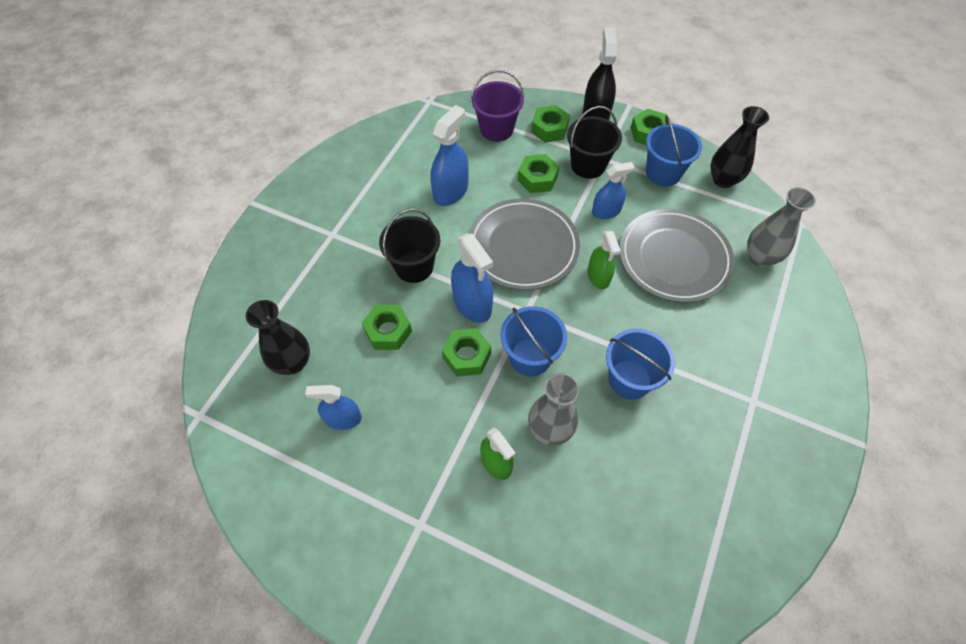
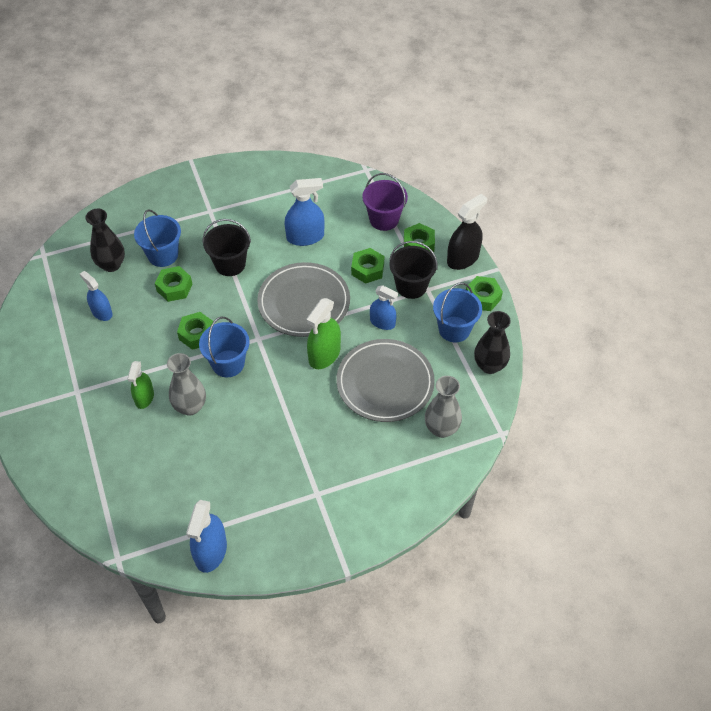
camera: 45 degrees right, 5 degrees down
blue spray bottle [451,233,493,323] -> blue spray bottle moved to [186,500,227,573]
green spray bottle [587,231,621,289] -> green spray bottle [307,298,341,369], size x1.50
blue bucket [606,329,675,399] -> blue bucket moved to [134,210,181,267]

